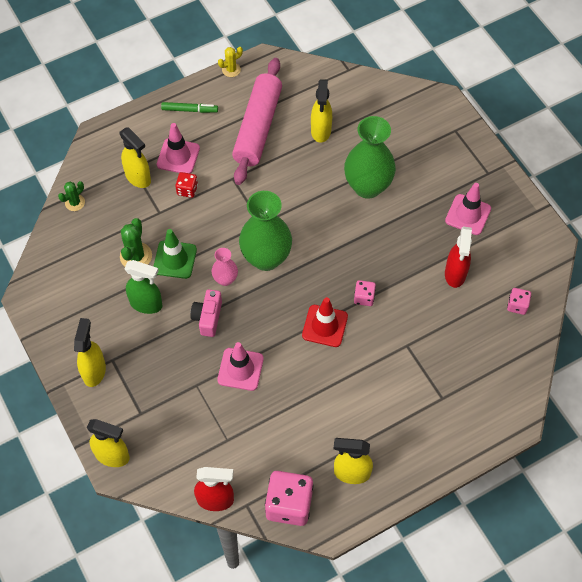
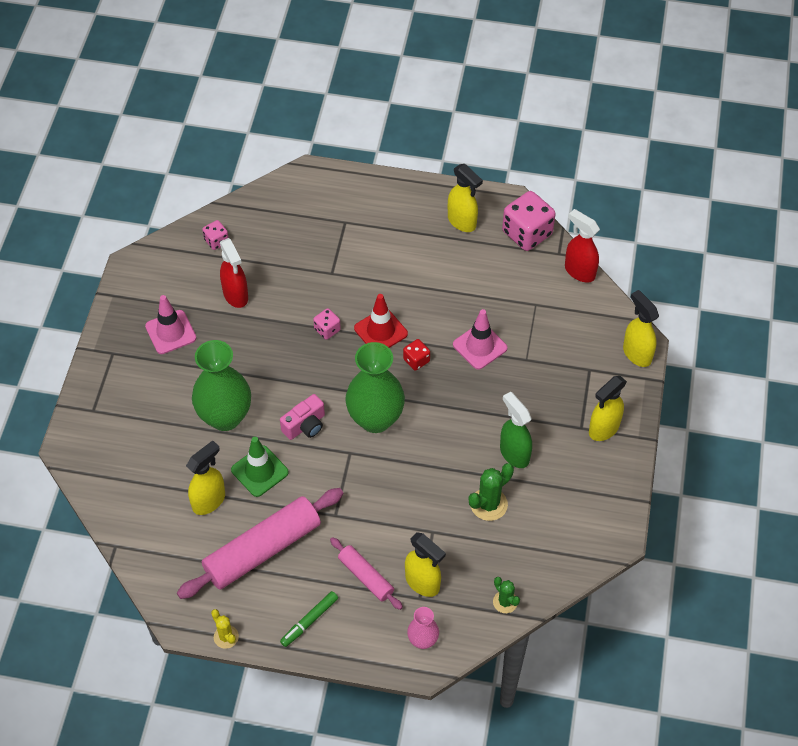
camera: 140 degrees left, 5 degrees down
green cactus [58,181,85,211] -> green cactus turned 60 degrees clockwise [493,577,520,613]
yellow spray bottle [119,128,151,188] -> yellow spray bottle turned 135 degrees clockwise [405,532,446,597]
green traffic cone [153,229,197,279] -> green traffic cone moved to [231,437,289,497]
pink traffic cone [157,123,200,174] -> pink rolling pin [330,537,403,610]
green marker [161,102,218,113] -> green marker turned 90 degrees counterclockwise [280,591,338,647]
red dice [175,172,198,198] -> red dice moved to [403,339,430,371]
pink camera [190,289,222,337] -> pink camera moved to [280,394,325,440]
pink vase [212,248,238,286] -> pink vase moved to [407,607,439,649]
yellow cactus [218,47,243,77] -> yellow cactus turned 45 degrees clockwise [211,609,239,649]
red spray bottle [445,227,472,288] -> red spray bottle turned 105 degrees clockwise [220,238,248,308]

